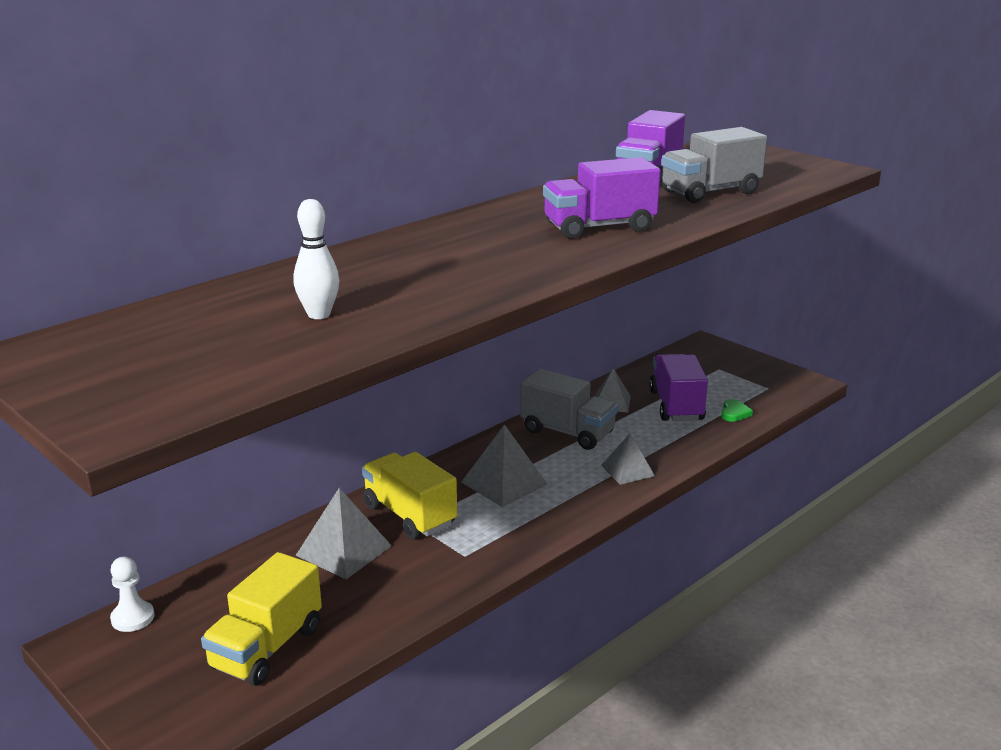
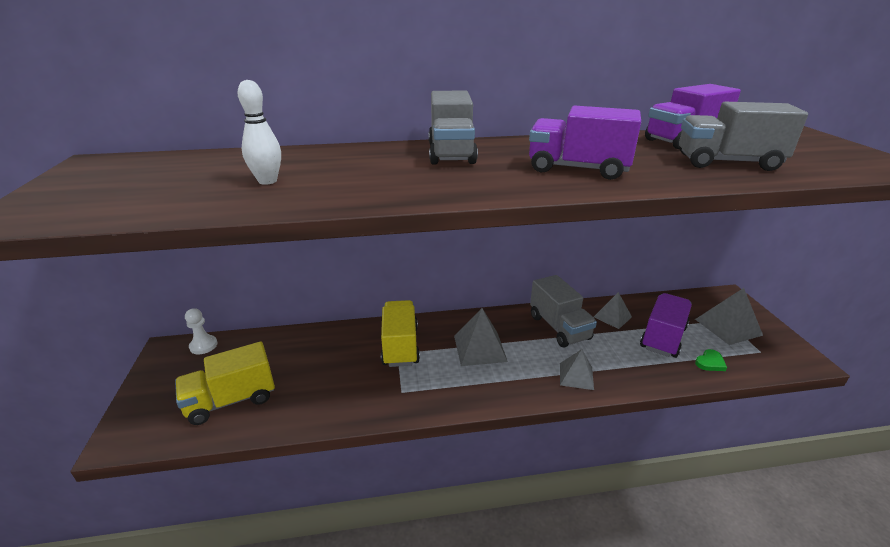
camera: 35 degrees right, 5 degrees up
grey pyramid [296,488,392,579] -> grey pyramid moved to [695,288,763,345]
none -> grey truck [429,91,478,165]

